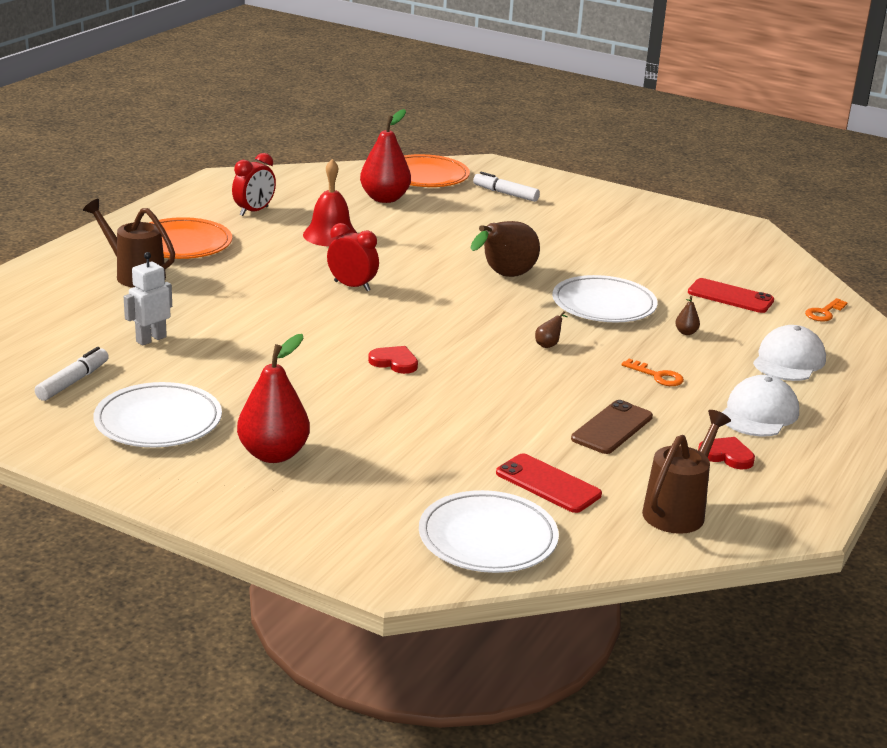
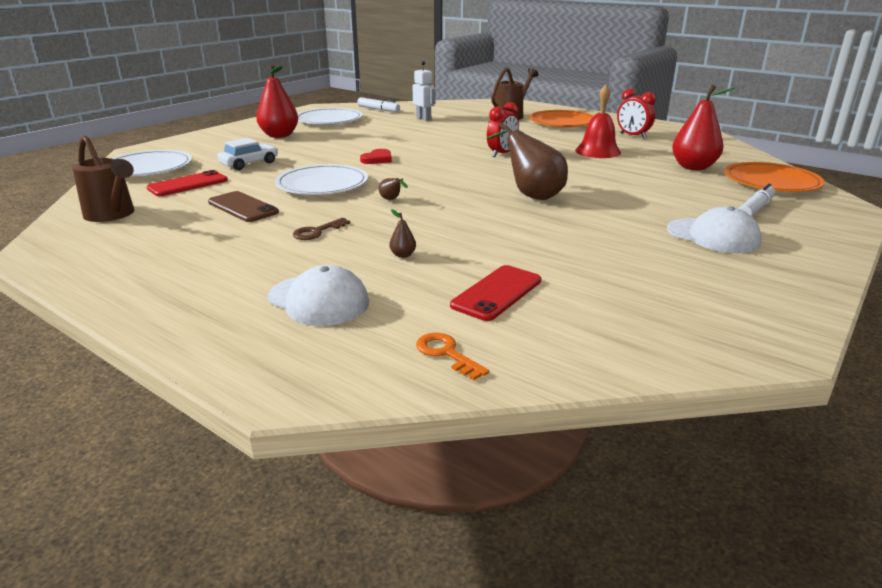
camera: 100 degrees right, 0 degrees up
white plate [552,275,658,322] -> white plate moved to [275,164,368,195]
orange key [621,359,684,386] -> brown key [293,218,350,240]
red heart [698,437,755,469] -> none
white cap [722,375,799,437] -> white cap moved to [667,206,762,253]
none -> white car [217,138,278,170]

